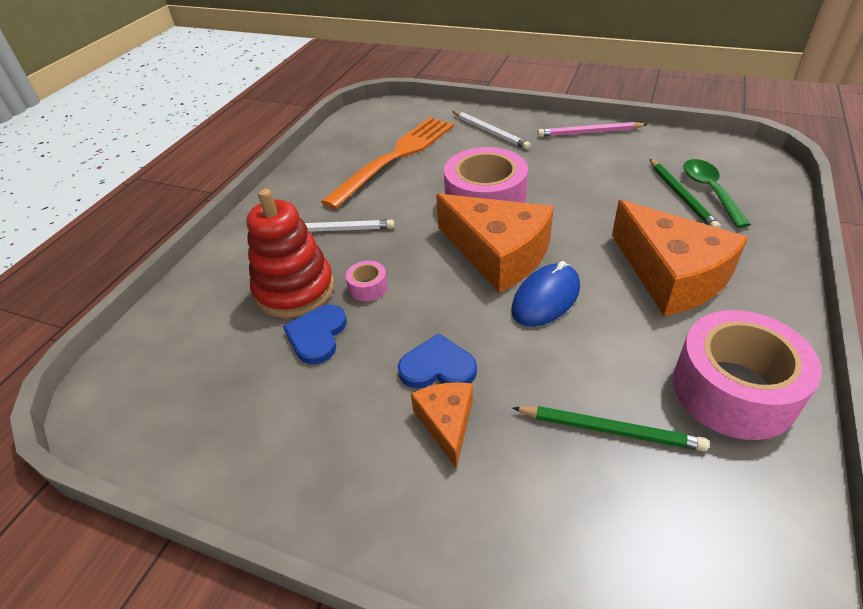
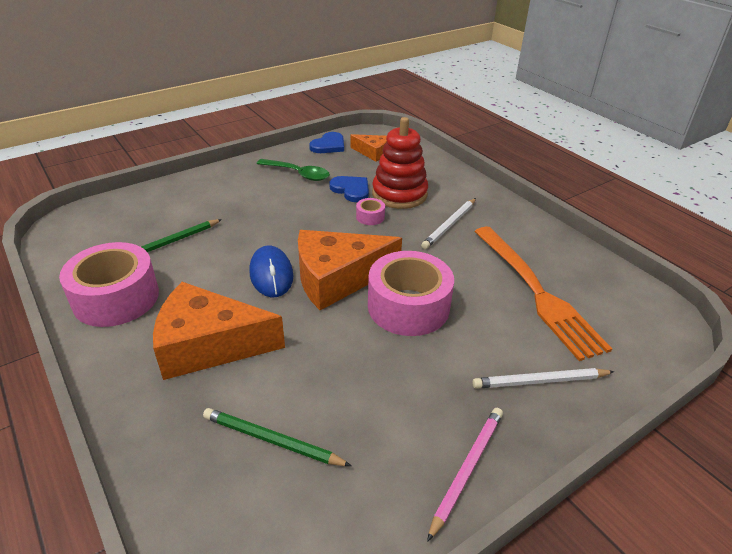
camera: 120 degrees right, 5 degrees down
blue heart [398,333,477,389] -> blue heart moved to [309,132,344,153]
orange cheese [411,382,473,468] -> orange cheese moved to [350,134,387,162]
green spoon [683,159,751,228] -> green spoon moved to [257,159,330,181]

